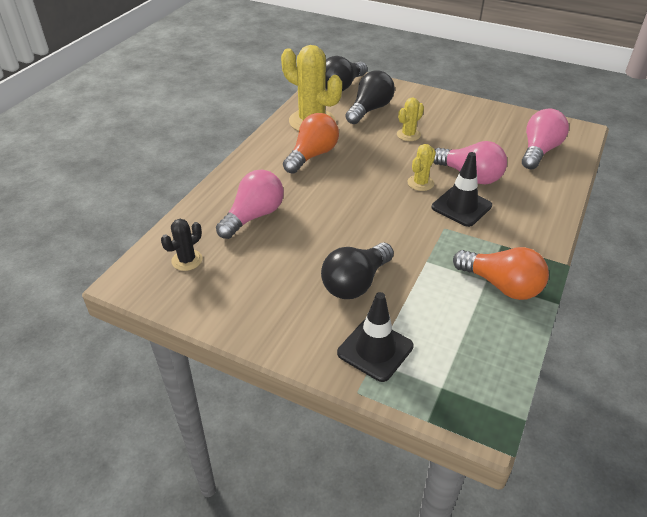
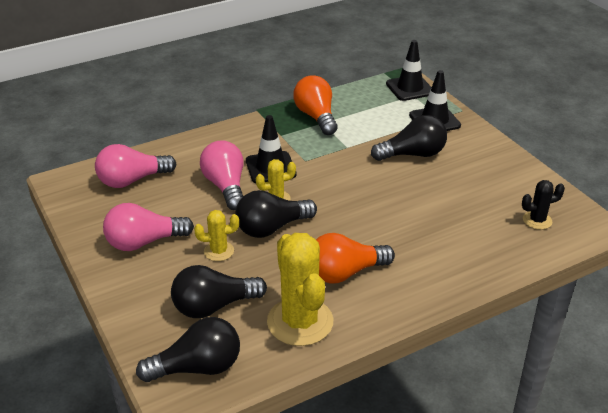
camera: 145 degrees left, 5 degrees down
pink light bulb [216,170,284,239] -> pink light bulb moved to [103,203,194,251]
none -> black light bulb [236,190,317,238]
none -> black traffic cone [386,40,432,101]

